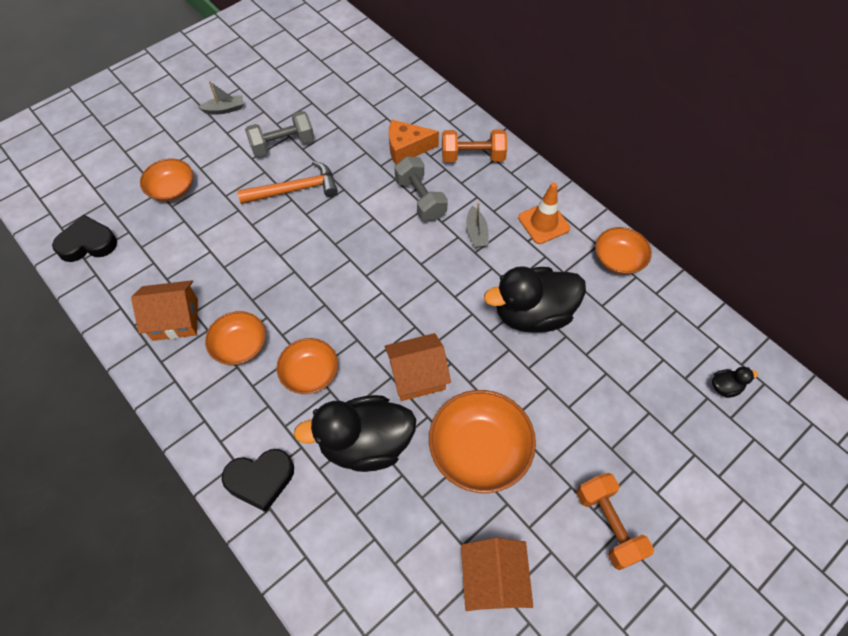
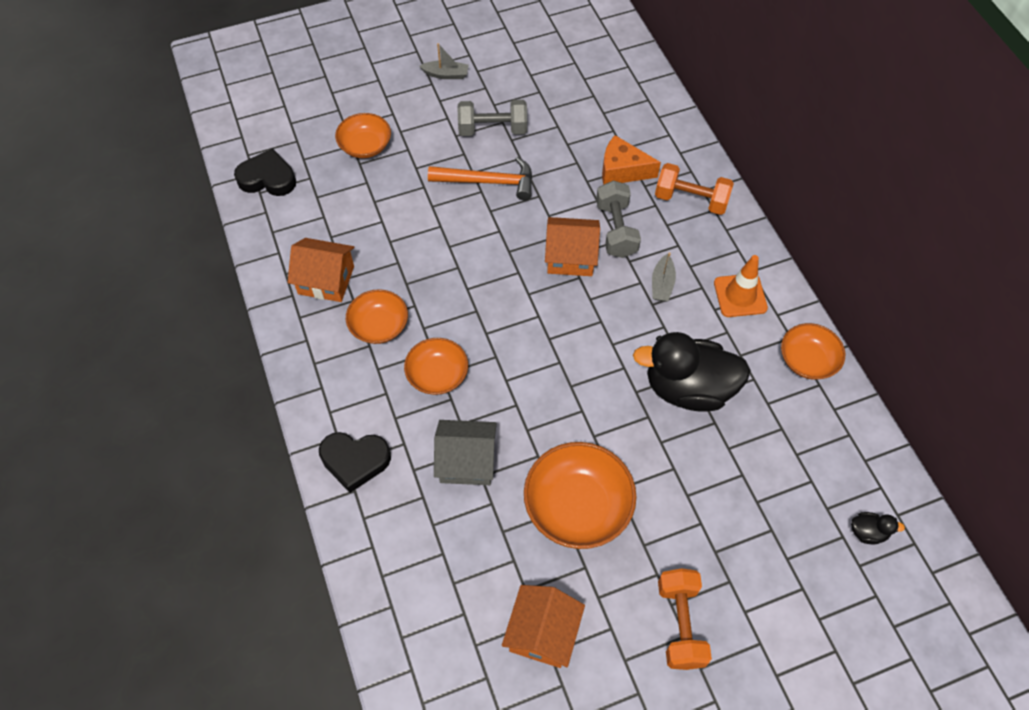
camera: 20 degrees right, 0 degrees up
black duck [294,395,416,472] -> grey house [434,420,497,485]
orange house [385,333,451,401] -> orange house moved to [545,217,600,276]

